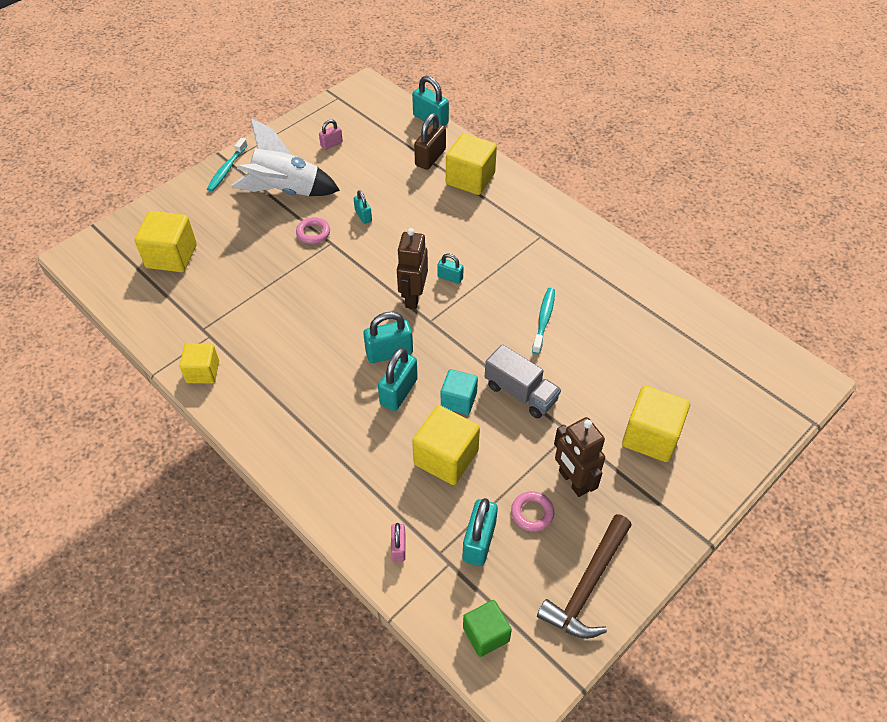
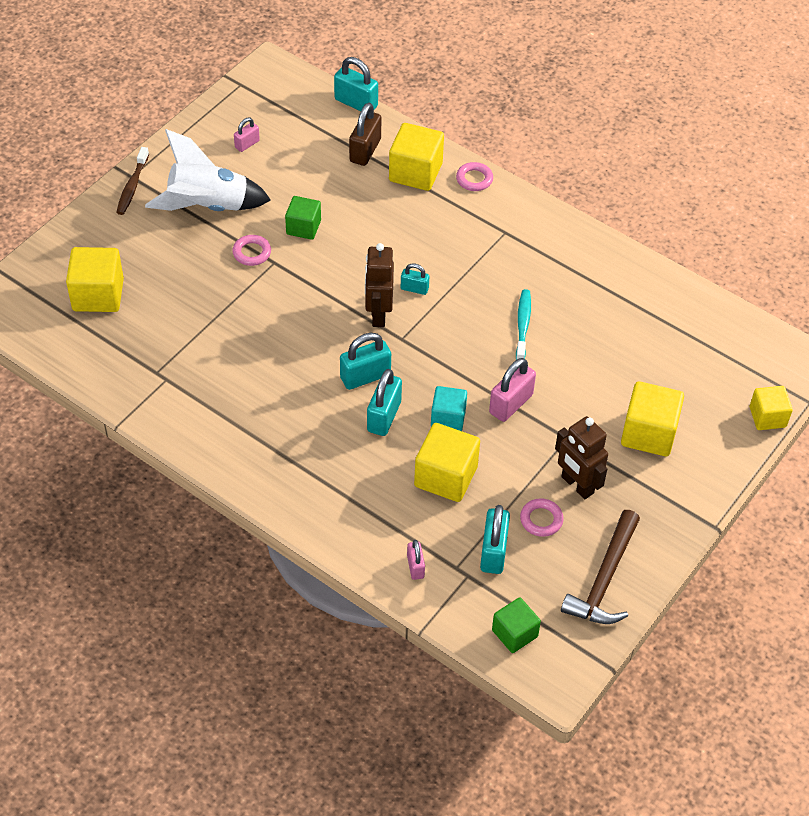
camera: 10 degrees left, 0 degrees up
yellow cube [180,344,219,383] -> yellow cube moved to [750,386,793,430]
turquoise toothbrush [207,138,247,192] -> brown toothbrush [116,147,149,215]
turquoise padlock [354,190,372,224] -> green cube [285,196,321,240]
grey truck [485,344,561,418] -> pink padlock [489,358,536,422]
none -> pink ring [456,162,493,191]

